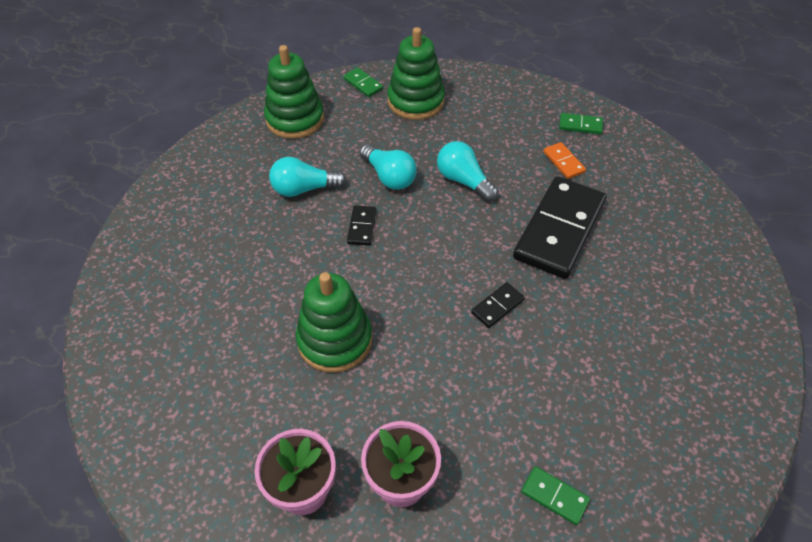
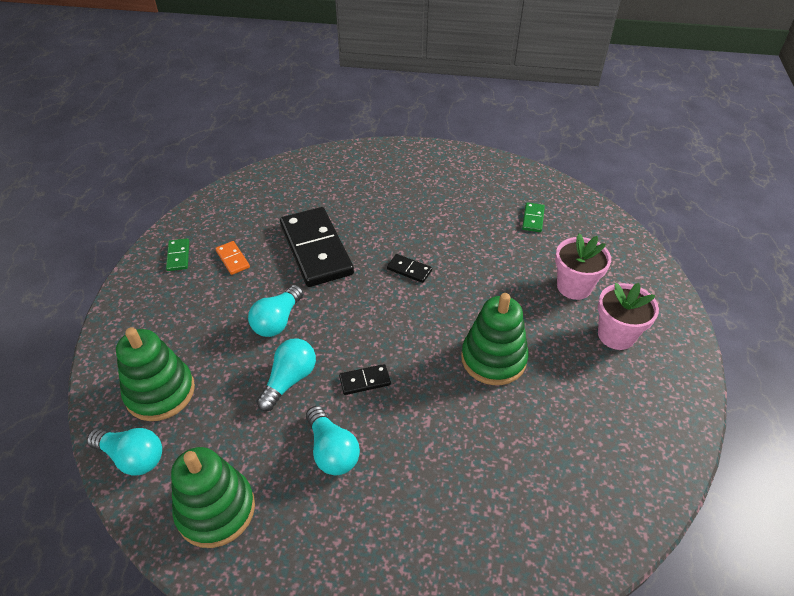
camera: 110 degrees left, 5 degrees down
green domino [343,68,383,97] -> turquoise light bulb [87,428,162,476]
black domino [513,176,607,279] -> black domino turned 60 degrees clockwise [280,207,354,287]
orange domino [543,142,586,179] -> orange domino turned 75 degrees counterclockwise [215,241,250,275]

